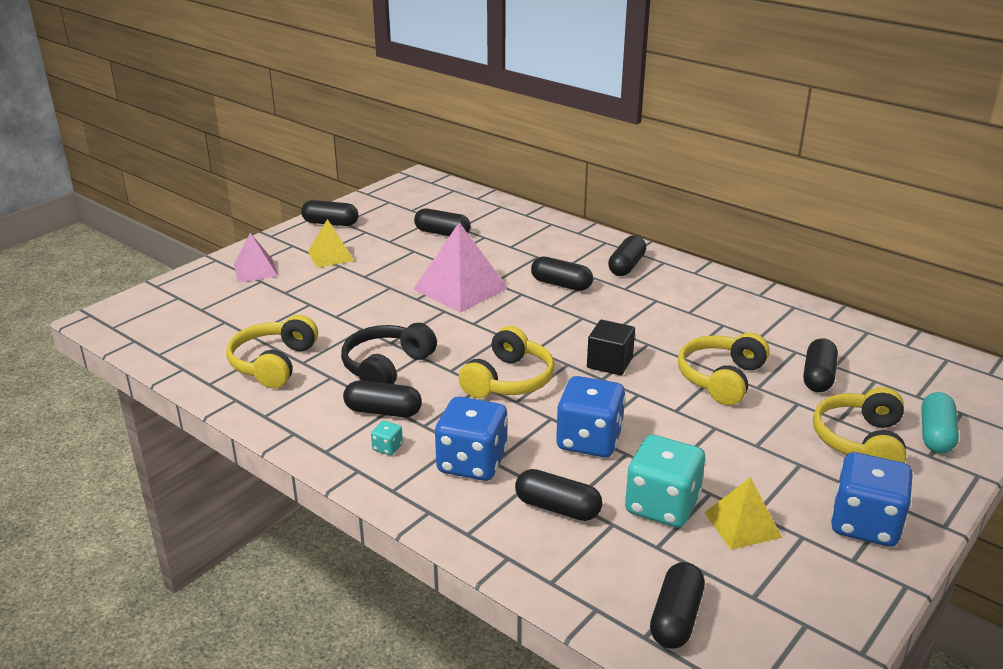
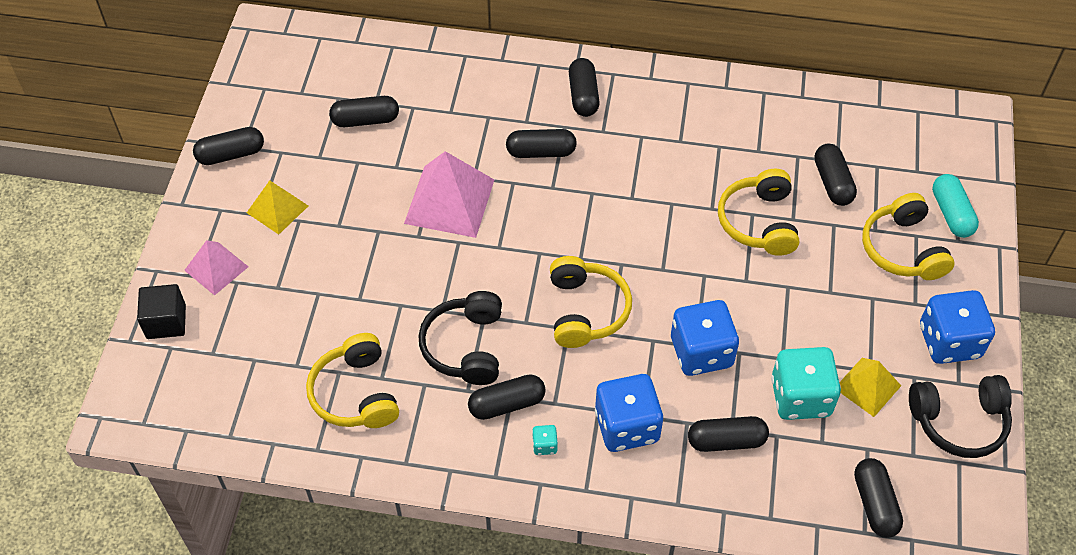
camera: 30 degrees left, 25 degrees up
black cube [587,320,635,376] -> black cube moved to [137,284,186,339]
none -> black headphones [909,375,1012,458]

